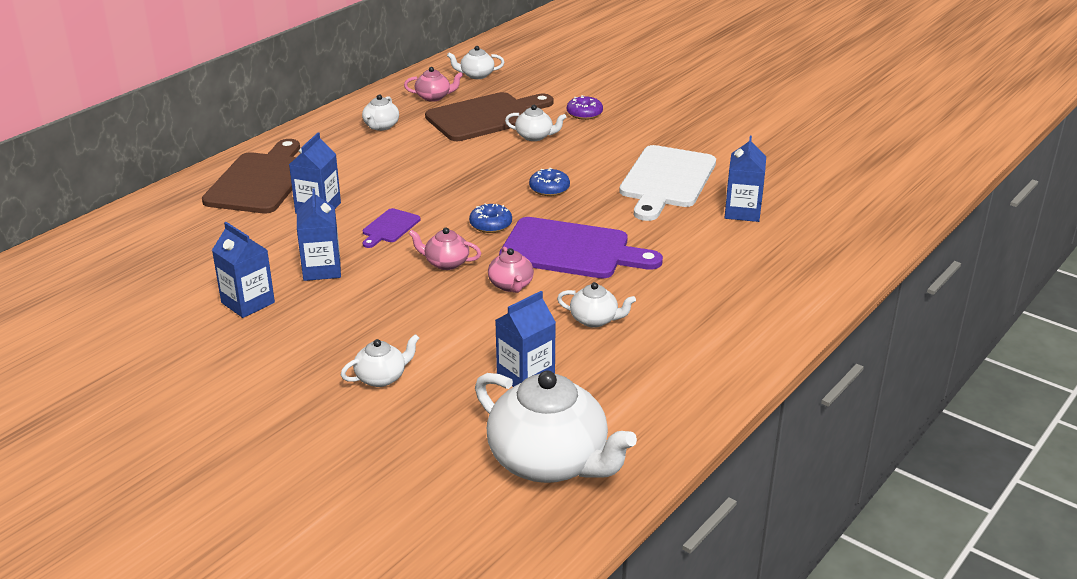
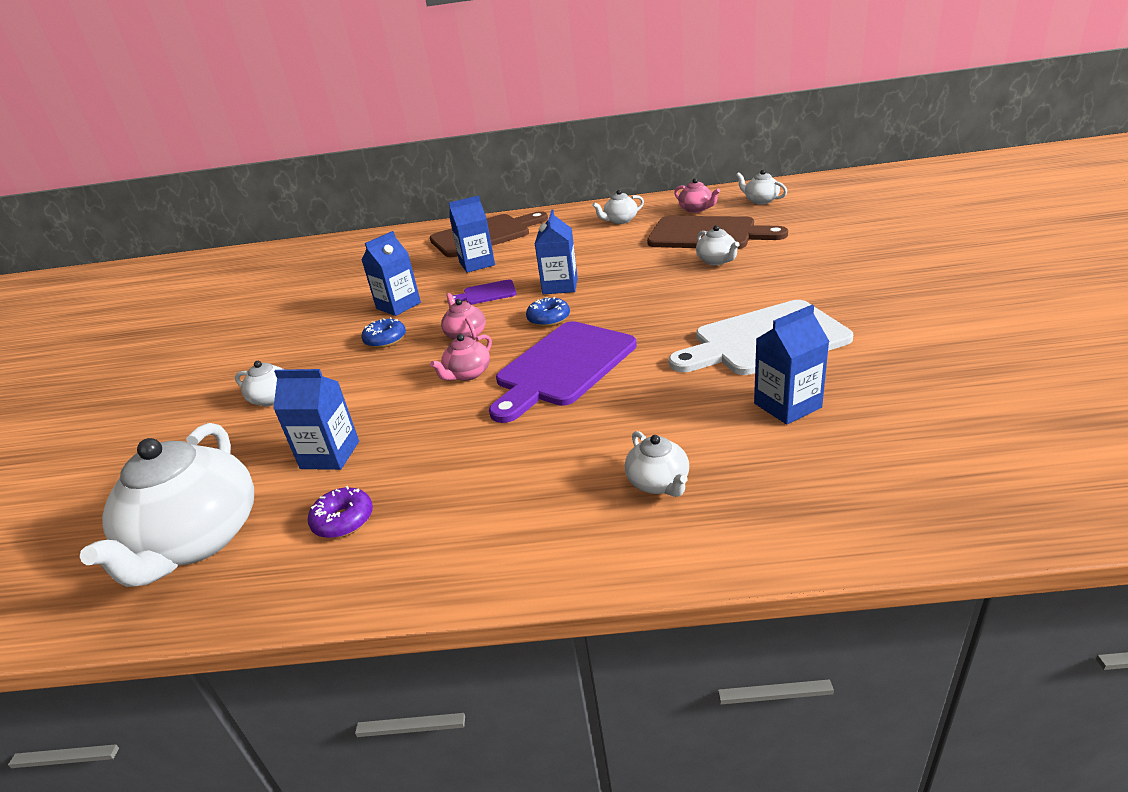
camera: 55 degrees right, 0 degrees up
blue carton [212,222,275,318] -> blue carton moved to [535,209,578,294]
purple cutting board [499,217,663,278] -> purple cutting board turned 60 degrees clockwise [489,321,637,423]
blue donut [529,168,570,196] -> blue donut moved to [361,317,406,348]
white teapot [557,282,636,328] -> white teapot moved to [625,431,689,497]
purple donut [567,95,603,120] -> purple donut moved to [308,486,373,538]

